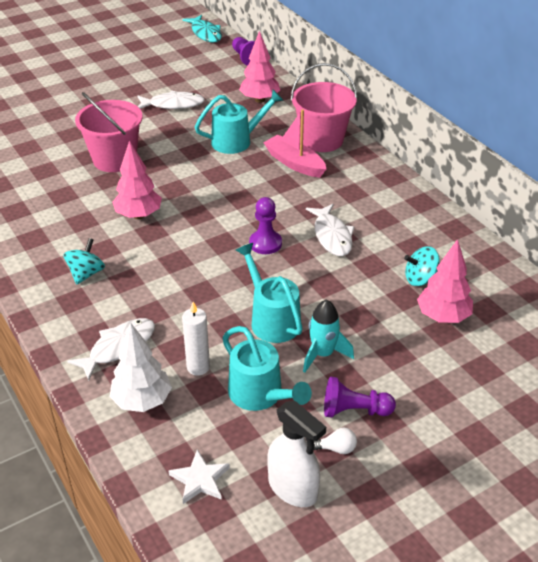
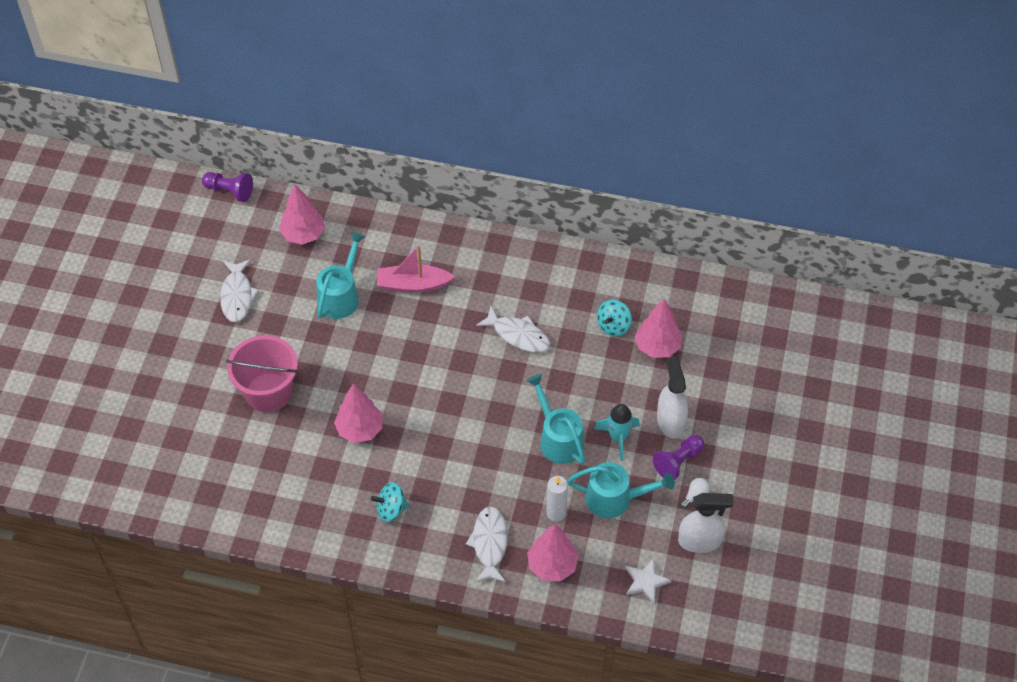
camera: 45 degrees left, 15 degrees up
turquoise spinning top [63,238,105,284] -> turquoise spinning top turned 75 degrees counterclockwise [371,482,409,522]
white tree [109,323,172,412] -> pink tree [527,524,579,581]
white fish [137,90,205,109] -> white fish turned 135 degrees clockwise [220,260,259,322]
turquoise fish [182,15,222,42] -> none
turquoise watering can [236,243,303,343] -> turquoise watering can turned 45 degrees clockwise [526,374,585,464]
purple pawn [249,197,282,254] -> none
pink bucket [291,63,358,152] -> none
none -> white spray bottle [657,356,688,439]

